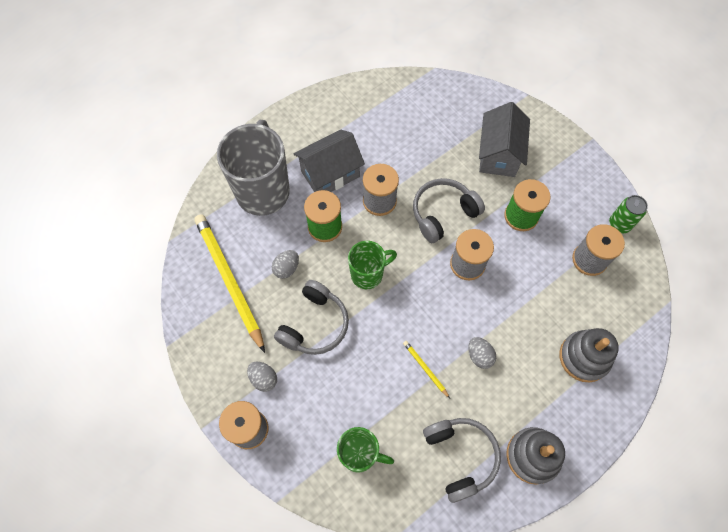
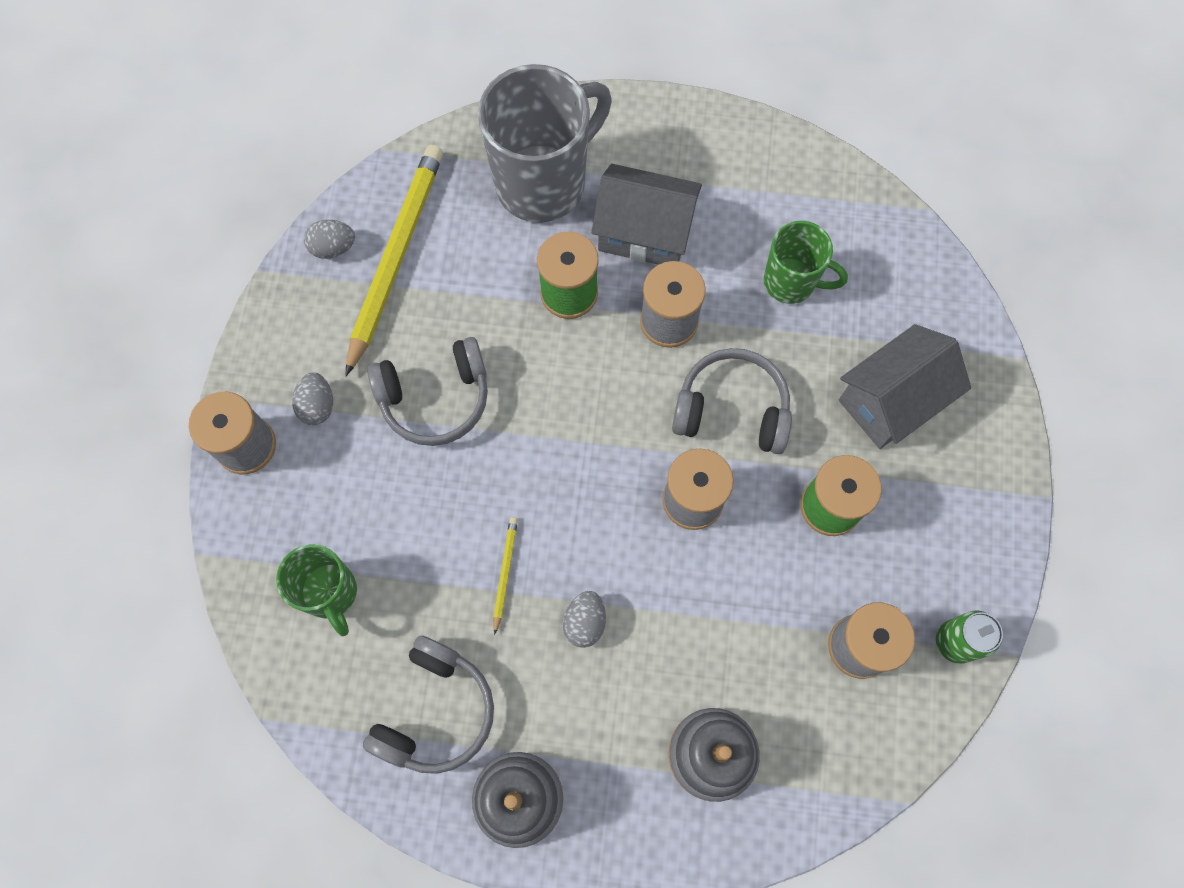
camera: 45 degrees right, 5 degrees up
grey egg [272,250,299,279] -> grey egg moved to [304,220,355,259]
green mug [348,241,397,289] -> green mug moved to [764,221,848,304]

